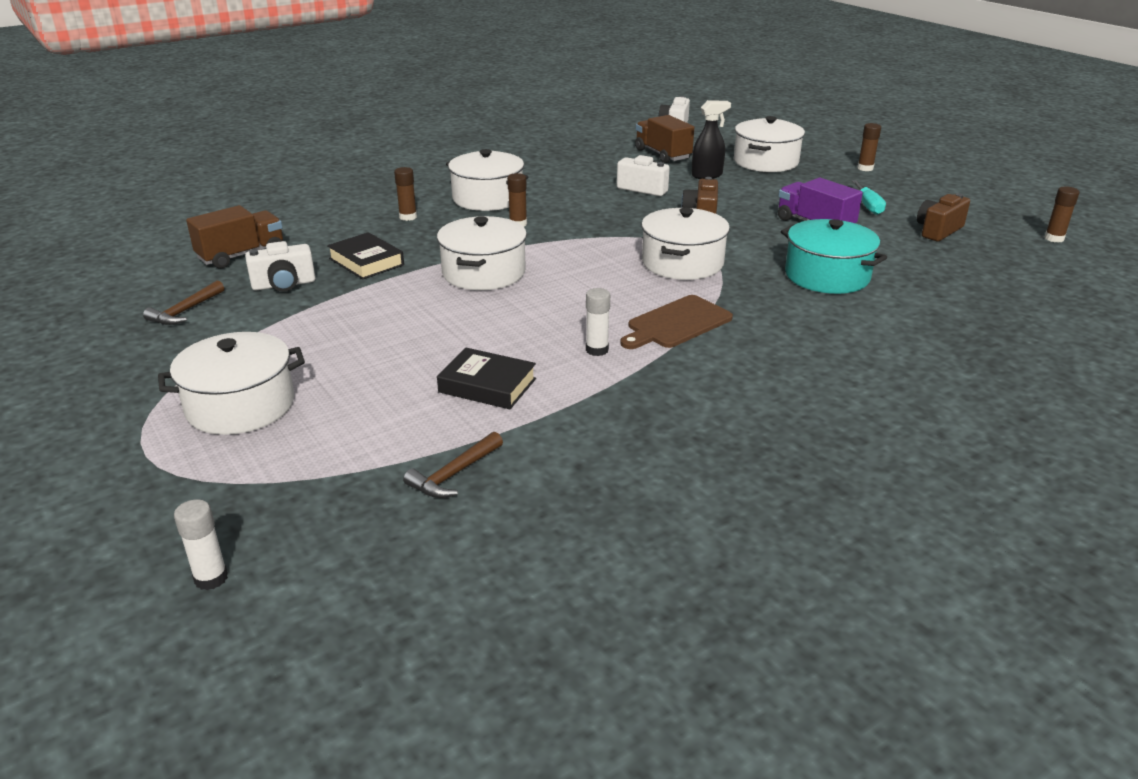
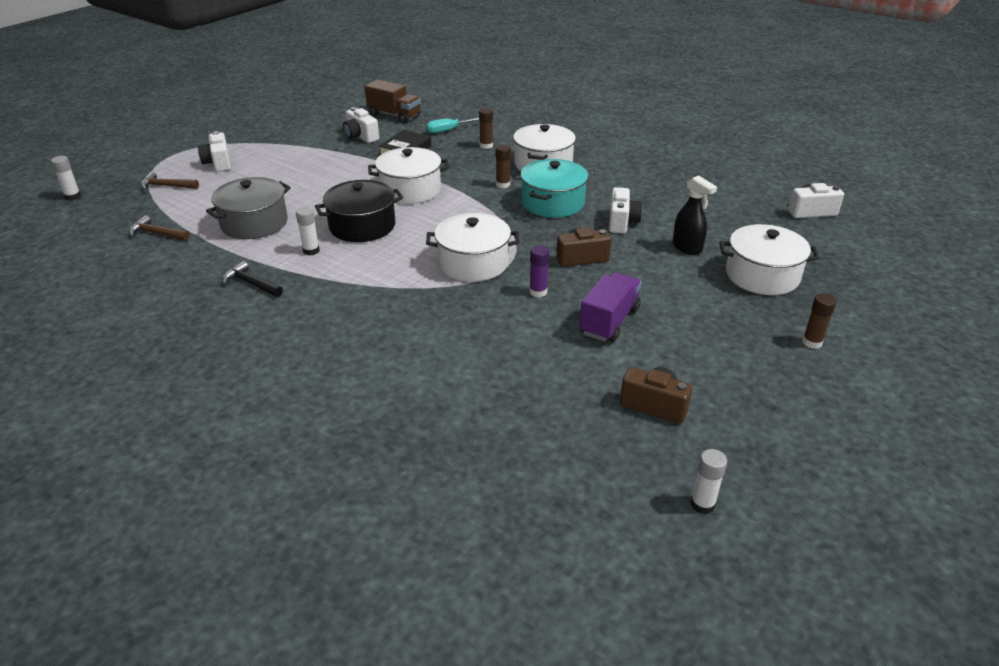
camera: 70 degrees right, 5 degrees up
brown hammer [143,280,224,325] -> brown hammer moved to [140,172,199,190]
white pot [158,332,305,435] -> white camera [198,131,231,172]
black book [437,348,536,409] -> grey pot [206,177,291,239]
brown cutting board [620,295,733,349] -> none
brown truck [635,115,694,163] -> none
turquoise pot [781,219,887,294] -> turquoise pot moved to [520,159,589,218]
turquoise screwdriver [852,180,886,215] -> turquoise screwdriver moved to [426,118,479,133]
brown glue stick [1044,186,1079,243] -> white glue stick [691,449,727,514]
none -> black hammer [222,261,283,297]
none -> black pot [315,180,403,242]
none -> purple glue stick [530,245,549,297]

